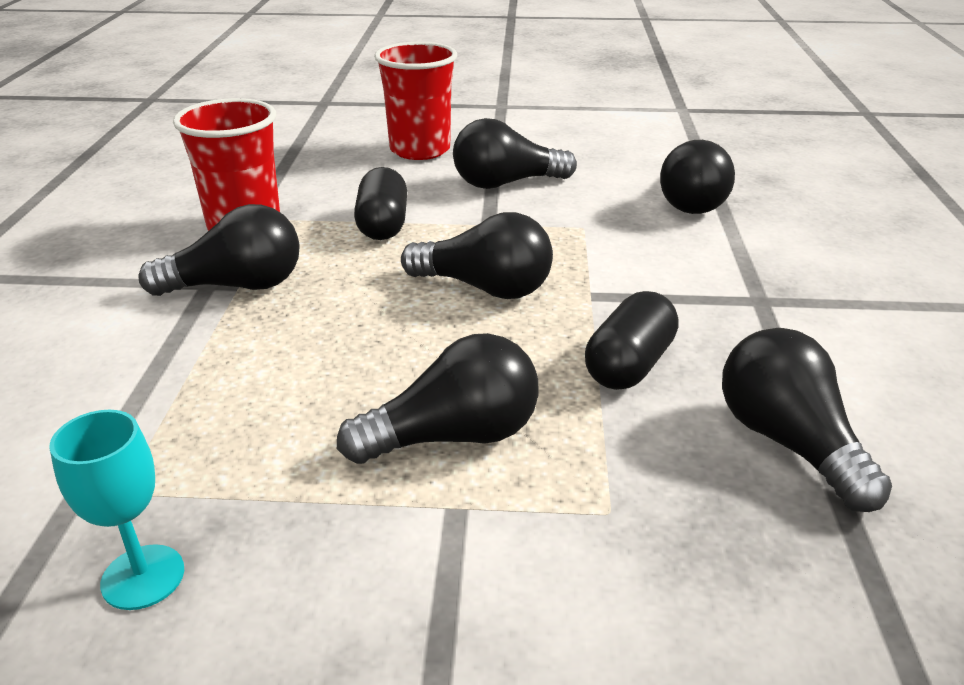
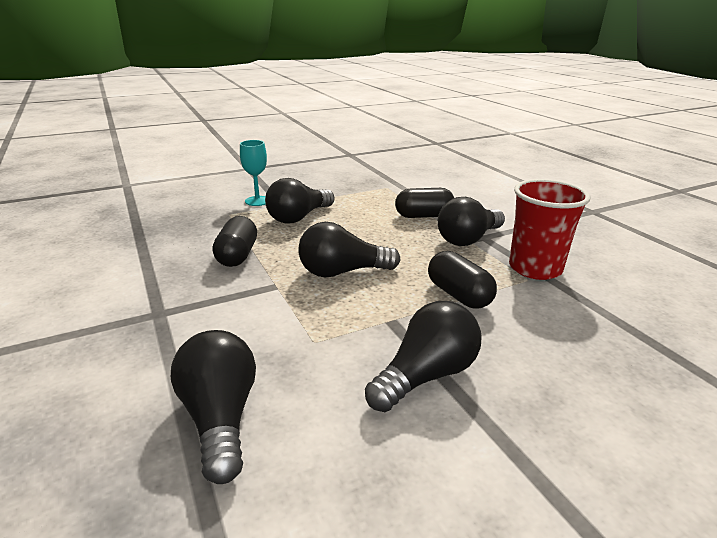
camera: 150 degrees right, 5 degrees down
turquoise goblet [49,410,184,610] -> turquoise goblet moved to [240,140,267,206]
red cup [374,42,457,160] -> none
black light bulb [722,328,892,512] -> none
none -> black capsule [395,188,454,218]

